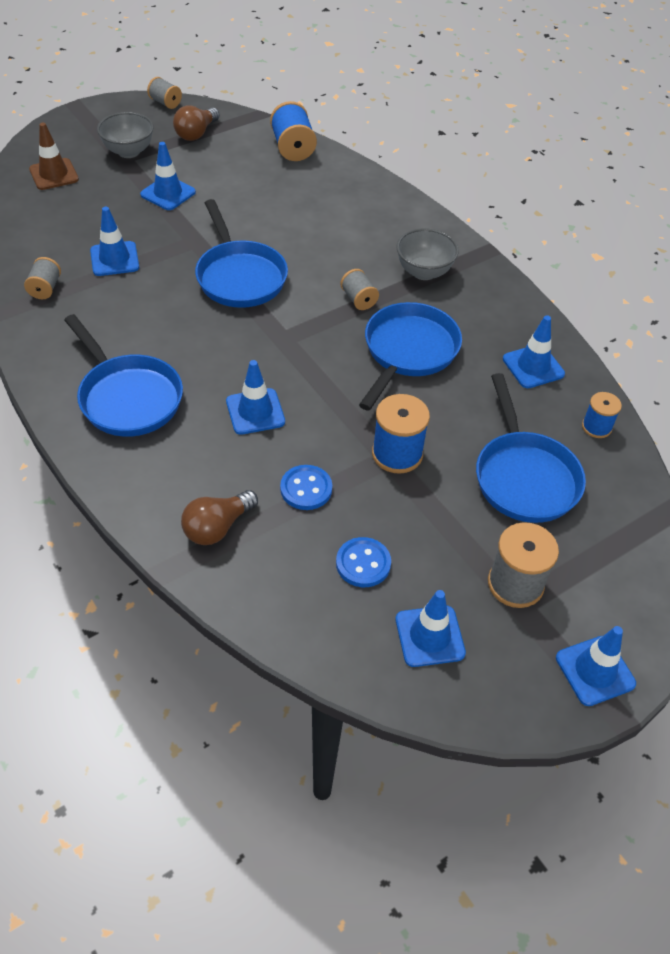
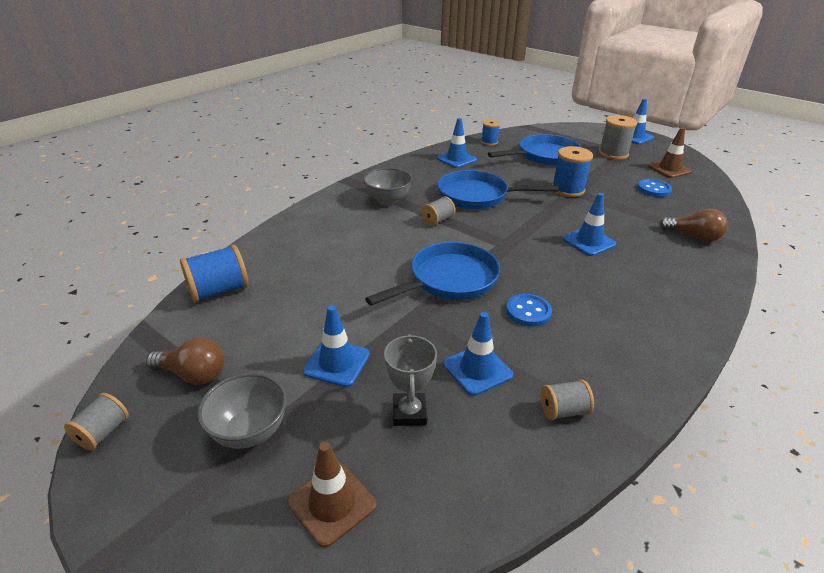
camera: 105 degrees left, 15 degrees down
blue pan [64,314,183,437] -> none
blue button [280,465,332,510] -> blue button moved to [506,294,552,327]
blue traffic cone [396,590,466,667] -> brown traffic cone [648,127,692,178]
none -> grey trophy [384,334,437,426]

